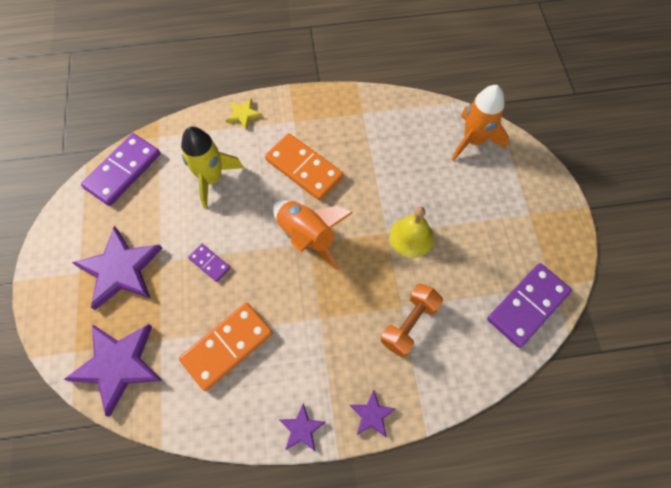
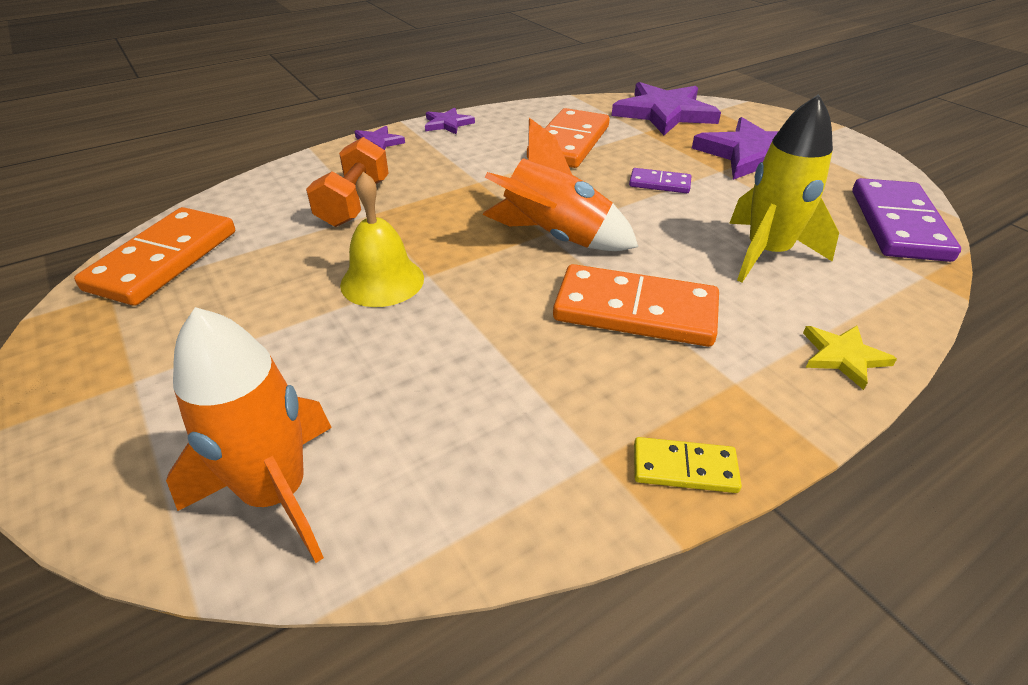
camera: 155 degrees right, 25 degrees down
purple domino [487,263,572,348] -> orange domino [74,207,235,306]
none -> yellow domino [634,437,742,493]

